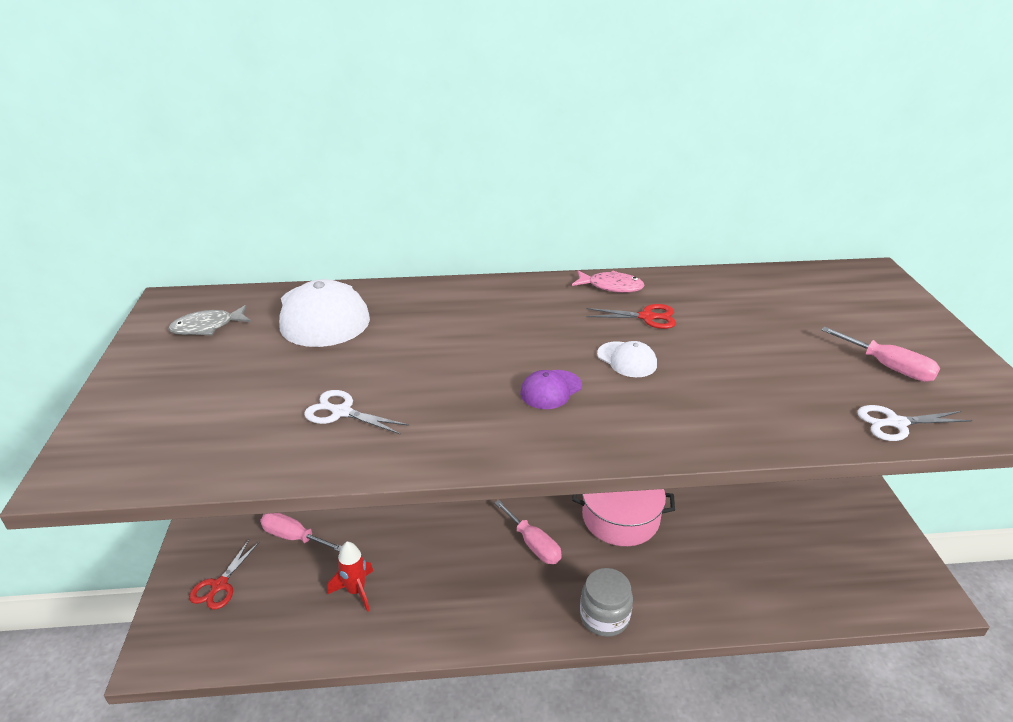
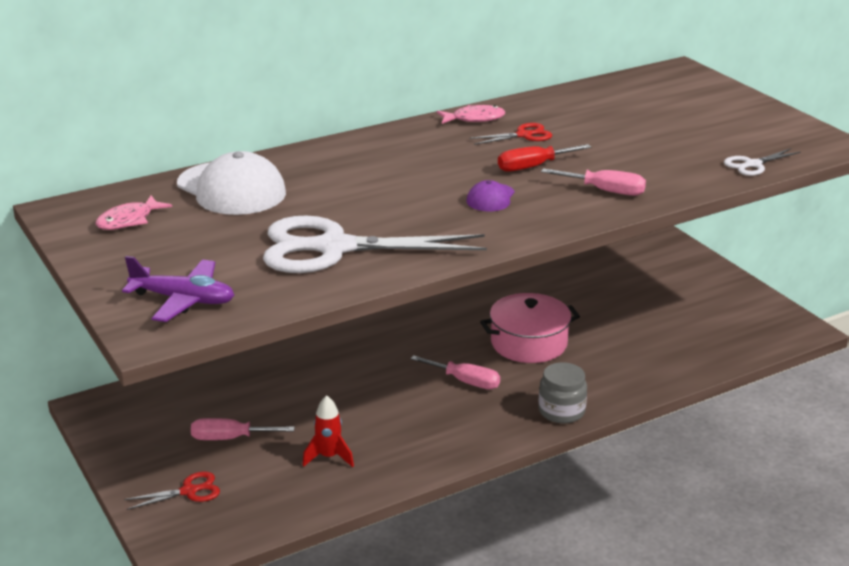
camera: 25 degrees left, 5 degrees down
grey fish [169,305,251,335] -> pink fish [95,196,172,230]
red scissors [189,540,260,610] -> red scissors turned 105 degrees counterclockwise [124,472,220,510]
white scissors [304,390,409,435] -> white scissors [263,216,487,273], size x2.27
white cap [597,341,657,377] -> red screwdriver [498,144,591,172]
pink screwdriver [821,327,940,382] -> pink screwdriver moved to [541,168,646,196]
none -> purple plane [122,256,234,322]

